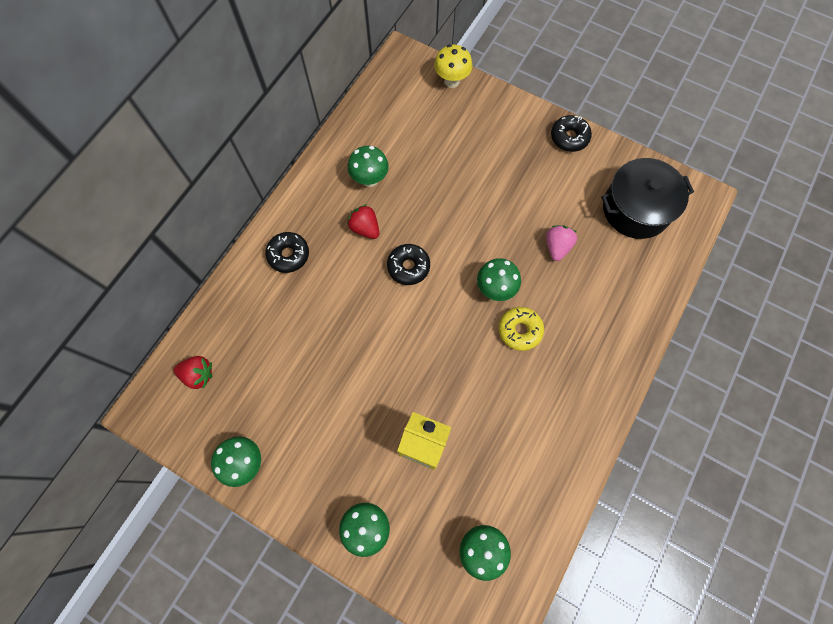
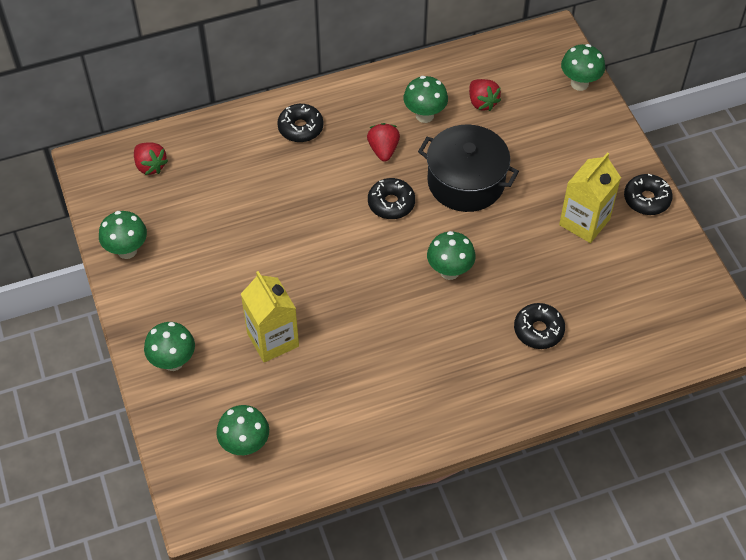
camera: 40 degrees right, 15 degrees down
yellow mushroom [434,44,472,88] -> green mushroom [561,44,605,91]
yellow donut [499,307,544,351] -> none
pink strawberry [546,225,577,261] -> none
black pot [601,158,694,239] -> black pot moved to [418,125,519,212]
none -> red strawberry [469,79,501,111]
none -> black donut [514,303,565,349]
none -> yellow carton [559,152,621,243]

